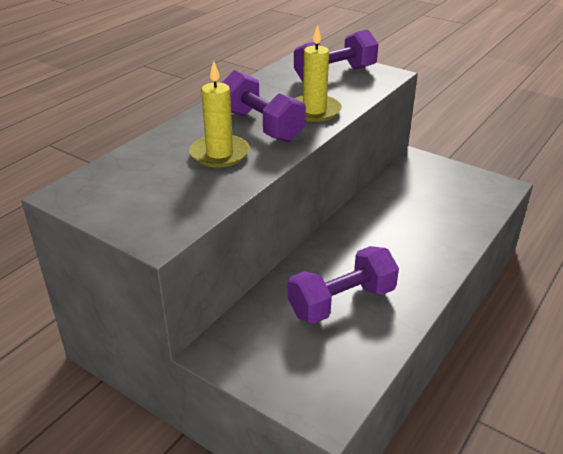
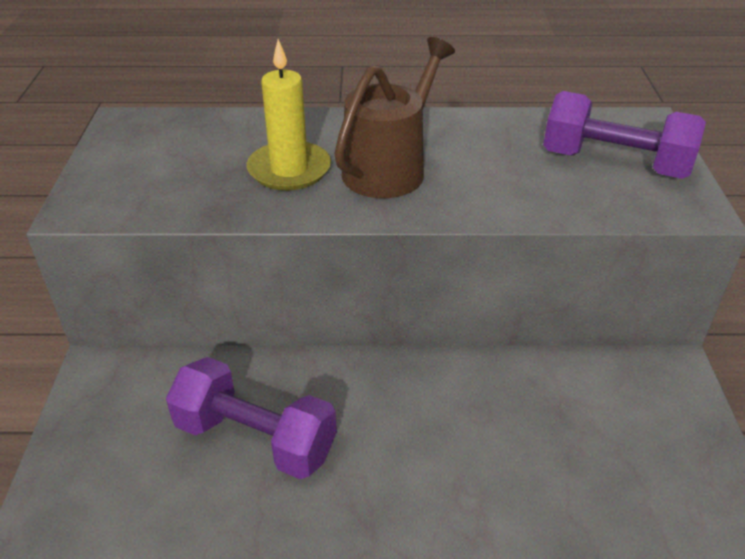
camera: 55 degrees right, 5 degrees up
purple dumbbell [221,70,306,142] -> brown watering can [334,37,455,198]
yellow candle [295,24,342,122] -> none

